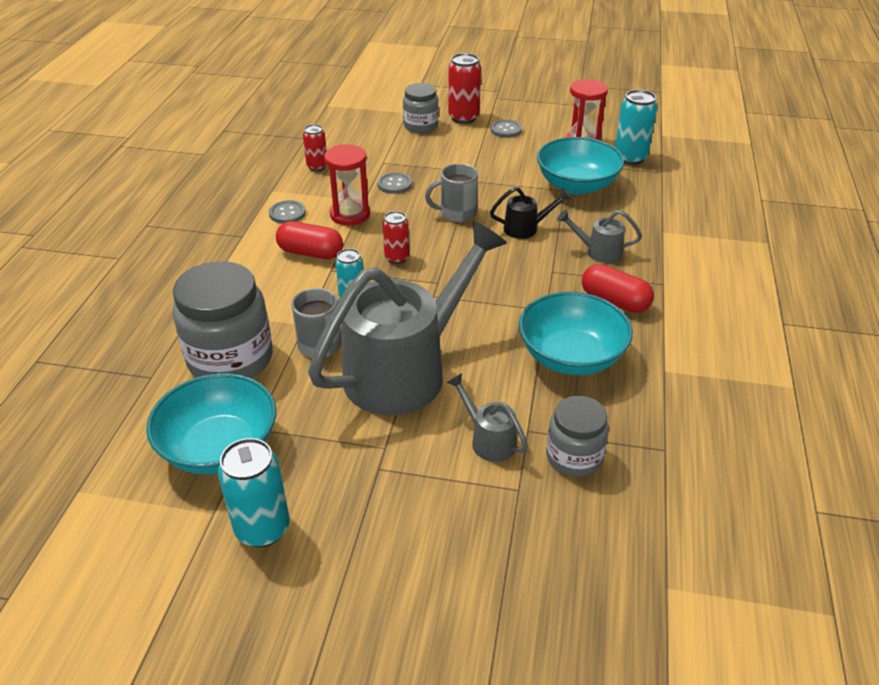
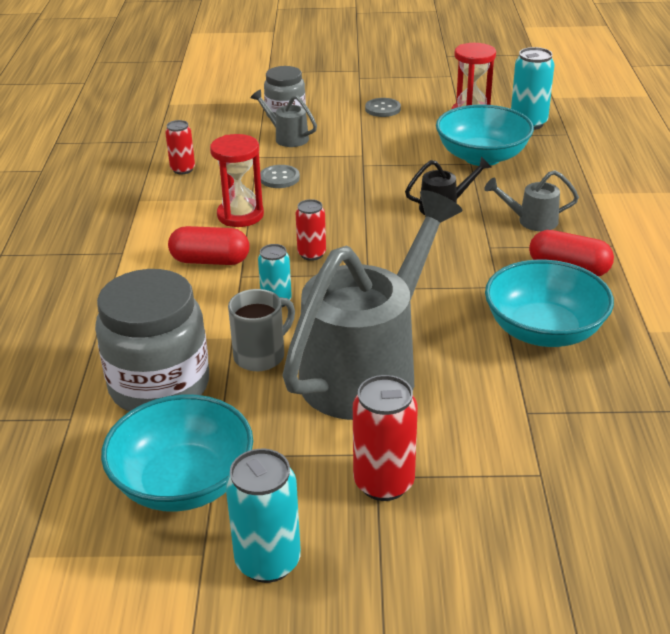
camera: 10 degrees left, 5 degrees down
grey button [269,200,306,224] -> none
grey mug [425,164,478,222] -> none
grey watering can [446,373,528,462] -> grey watering can moved to [250,89,317,147]
red can [448,53,481,124] -> red can moved to [353,375,418,501]
grey jar [546,396,609,477] -> none

